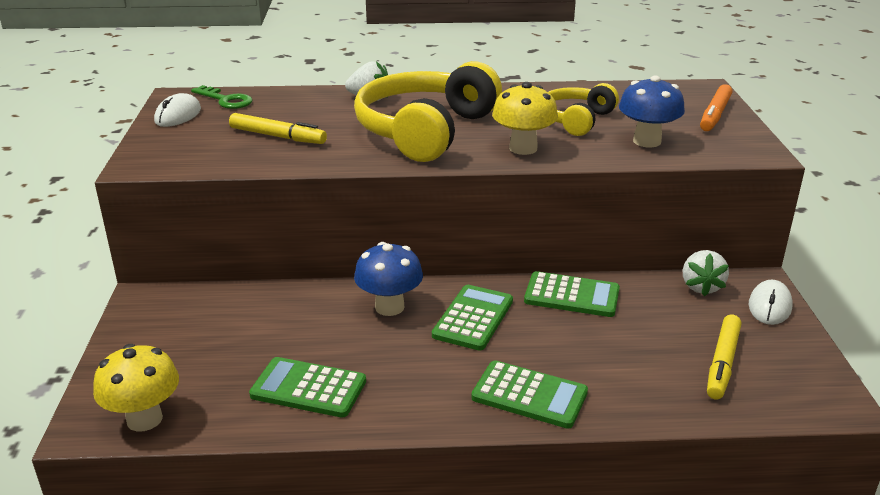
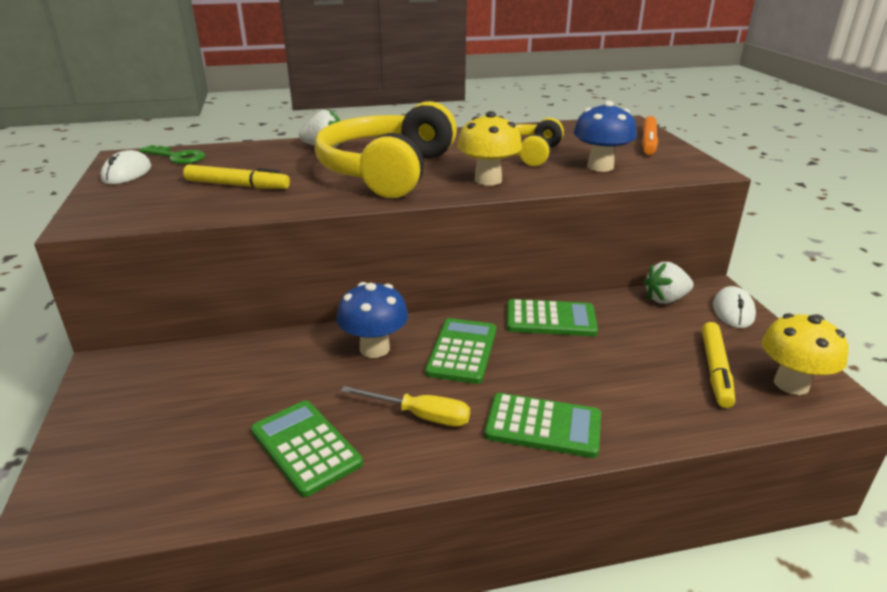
camera: 10 degrees left, 0 degrees up
yellow mushroom [93,344,179,431] -> yellow mushroom moved to [761,313,848,395]
green calculator [249,357,366,418] -> green calculator turned 45 degrees clockwise [251,400,363,497]
white strawberry [683,250,729,296] -> white strawberry turned 75 degrees clockwise [643,262,693,304]
none -> yellow screwdriver [341,386,470,427]

